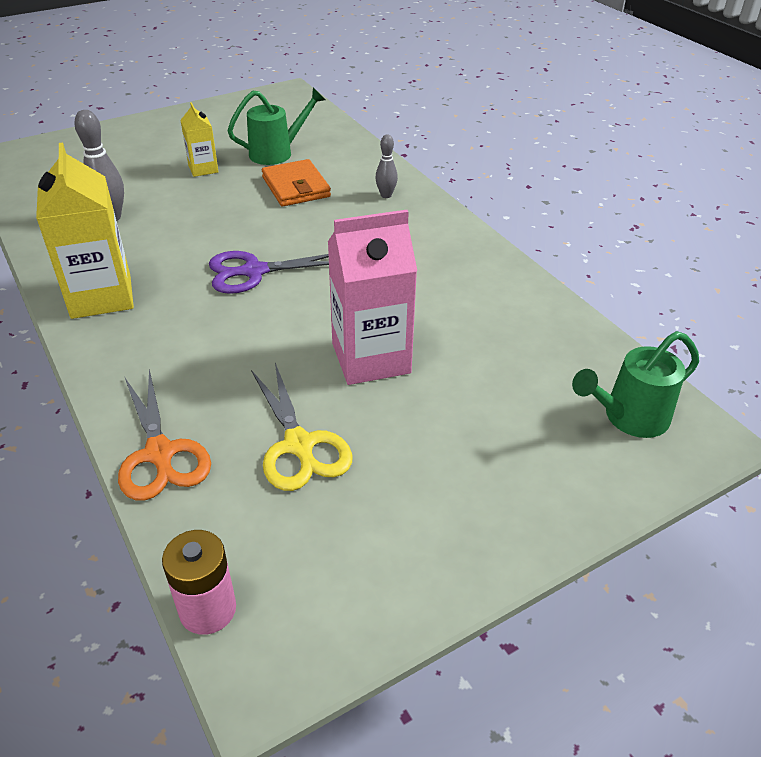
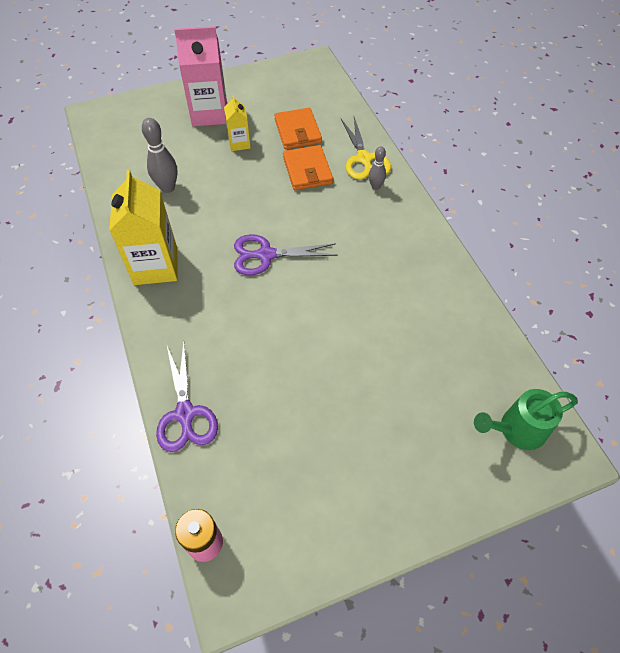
camera: 10 degrees right, 15 degrees up
orange scissors [118,369,211,501] -> purple scissors [156,342,218,452]
green watering can [228,88,325,165] -> orange wallet [274,108,322,149]
yellow scissors [251,363,352,491] -> yellow scissors moved to [341,117,391,180]
pink carton [328,210,417,385] -> pink carton moved to [174,26,227,126]

